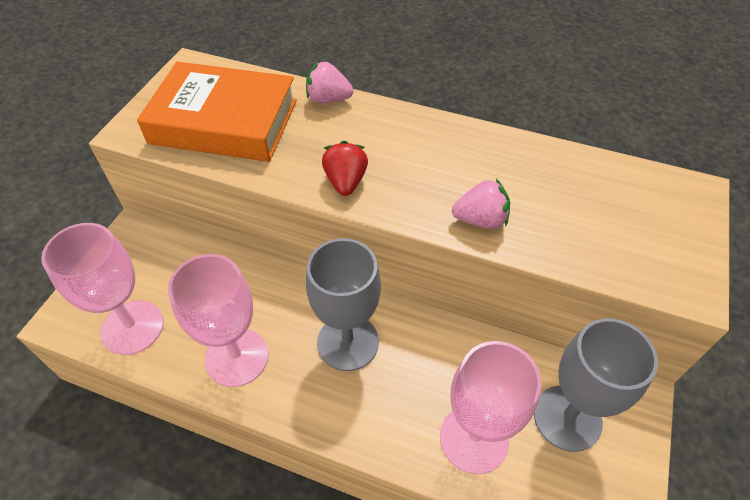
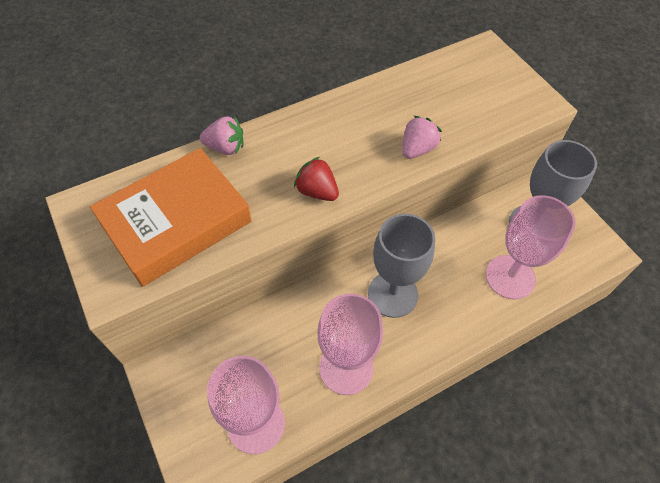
camera: 50 degrees left, 5 degrees up
pink strawberry [306,61,354,103] -> pink strawberry turned 135 degrees counterclockwise [200,117,244,155]

